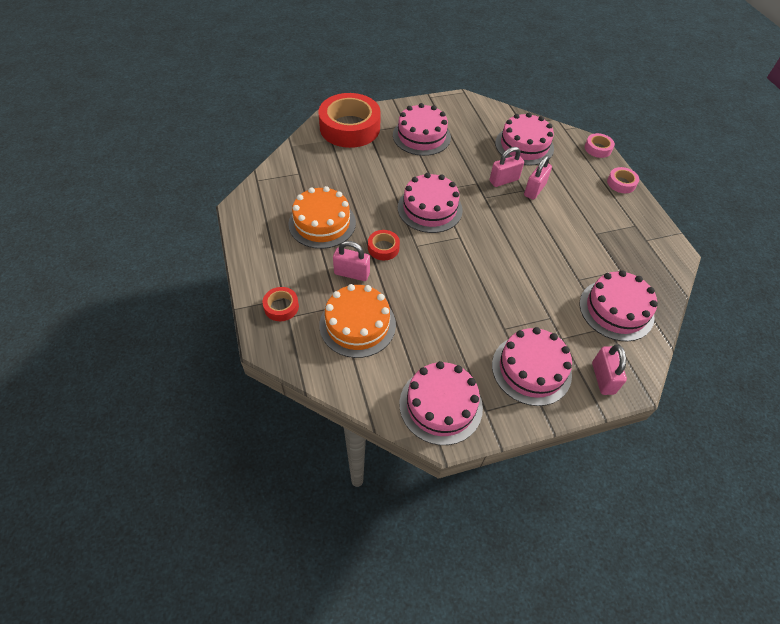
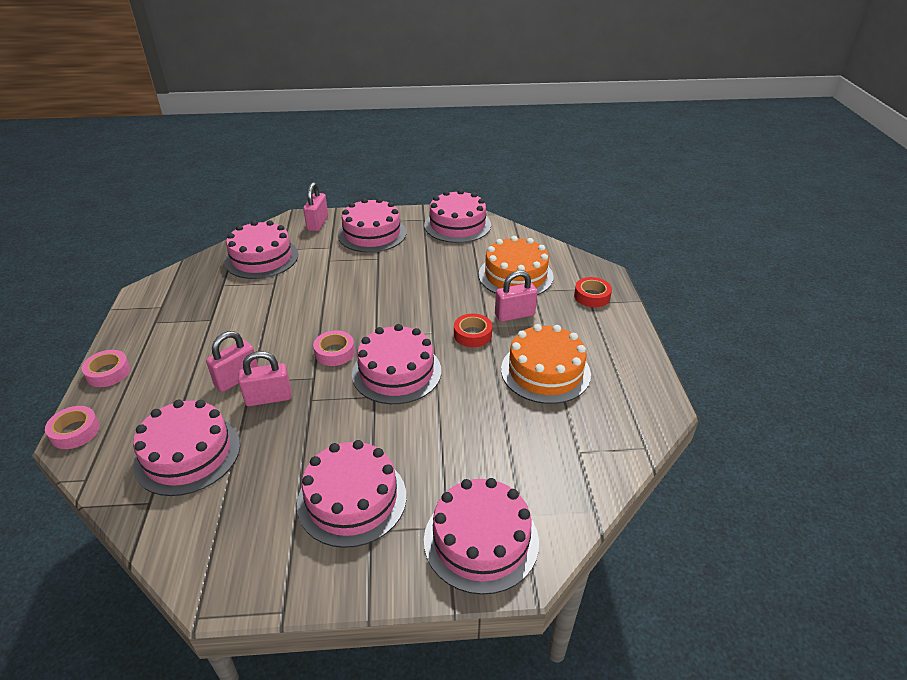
camera: 165 degrees left, 15 degrees down
red tape [318,93,381,148] -> pink cake [424,478,539,595]
pink padlock [333,241,370,281] -> pink padlock turned 45 degrees counterclockwise [495,270,537,322]
none -> pink tape [313,330,355,366]

